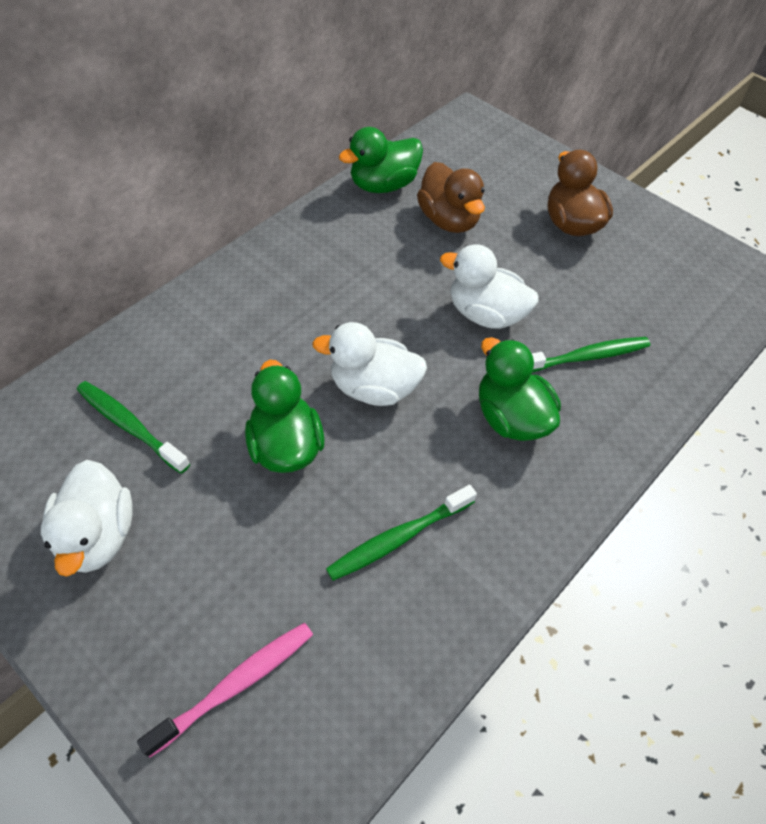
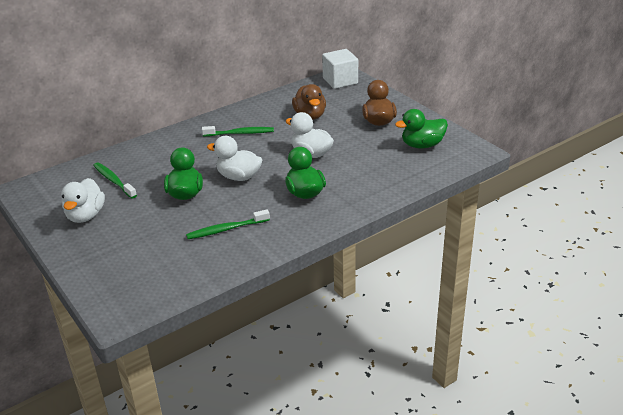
camera: 15 degrees right, 20 degrees down
pink toothbrush [137,623,313,757] -> none
green duck [339,127,423,193] -> green duck moved to [395,109,448,149]
green toothbrush [532,337,650,372] -> green toothbrush moved to [202,126,274,137]
none -> white cube [322,49,358,89]

